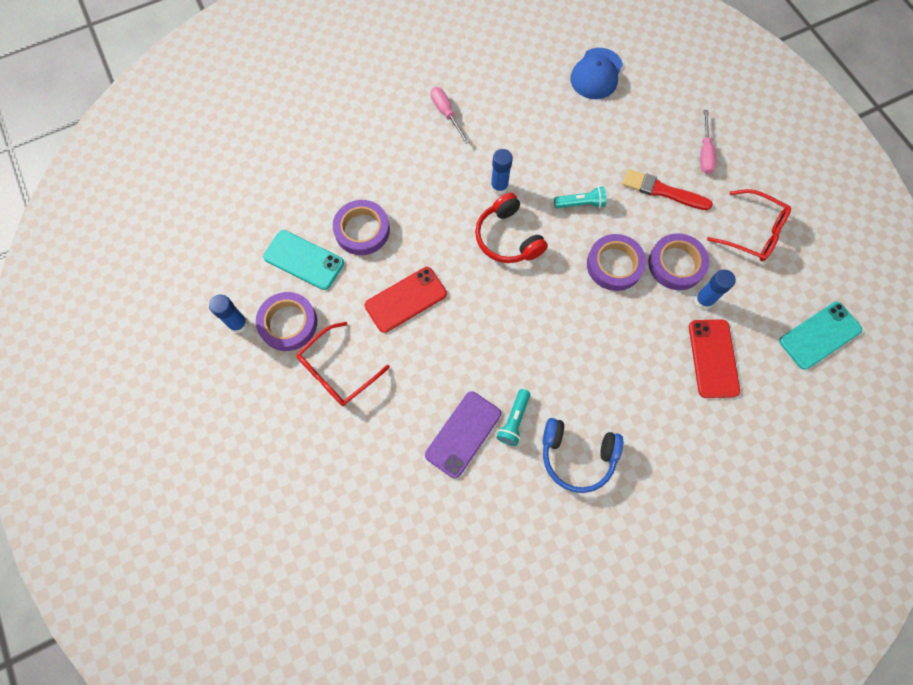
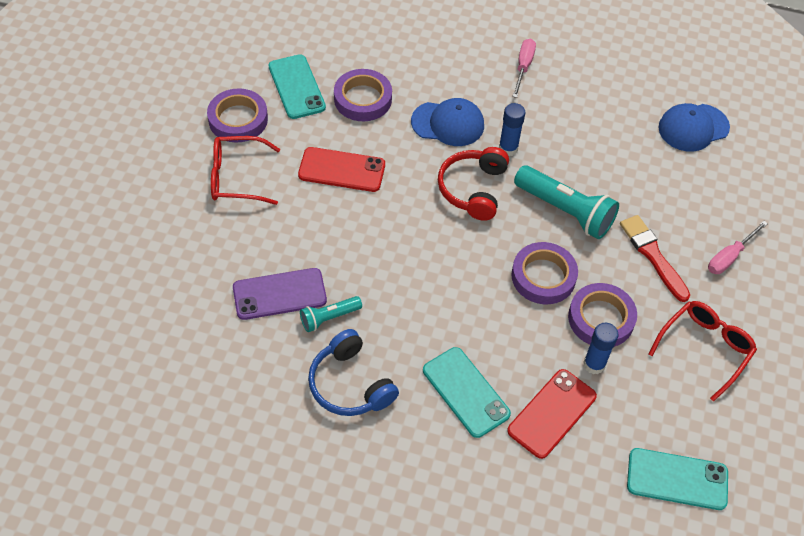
camera: 40 degrees right, 15 degrees down
blue glue stick [209,295,248,333] -> none
turquoise flashlight [554,187,606,208] -> turquoise flashlight [514,165,619,239], size x1.84
red glasses [707,189,791,261] -> red glasses turned 120 degrees counterclockwise [649,301,757,401]
none -> blue cap [411,98,484,146]
none -> turquoise phone [423,347,511,438]

